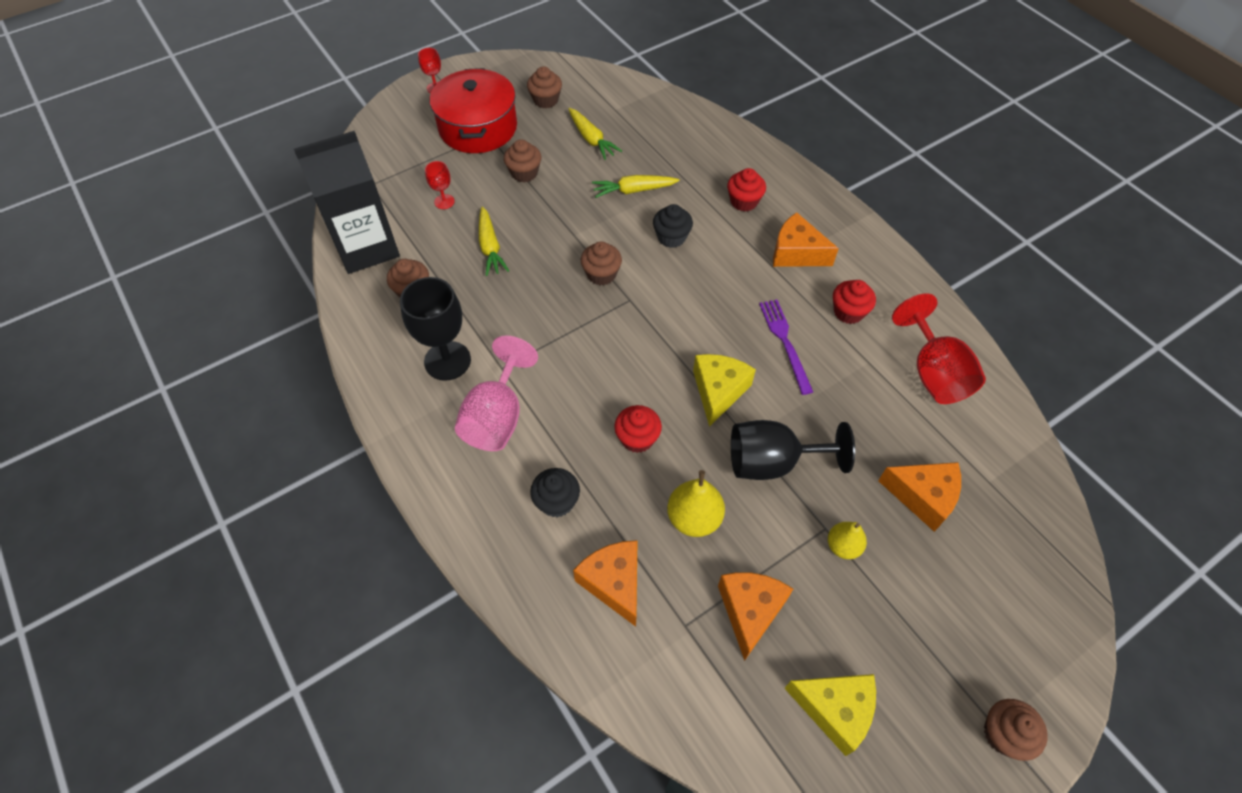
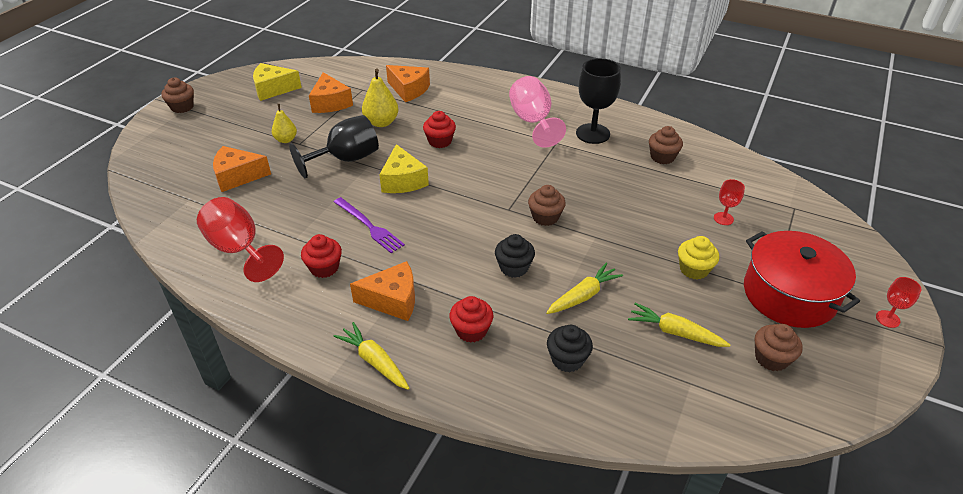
camera: 150 degrees right, 15 degrees down
black carton [294,131,400,274] -> none
yellow carrot [479,206,509,276] -> yellow carrot moved to [333,322,409,390]
brown cupcake [504,139,541,182] -> yellow cupcake [678,236,719,280]
black cupcake [530,468,580,517] -> black cupcake moved to [547,325,593,372]

